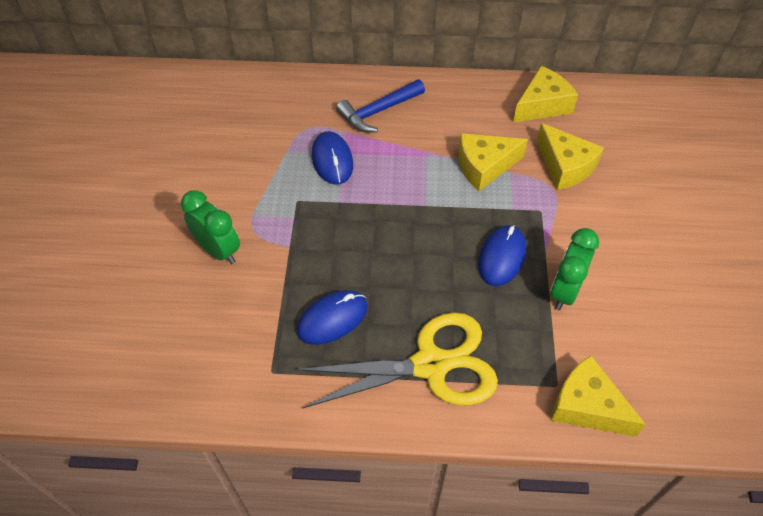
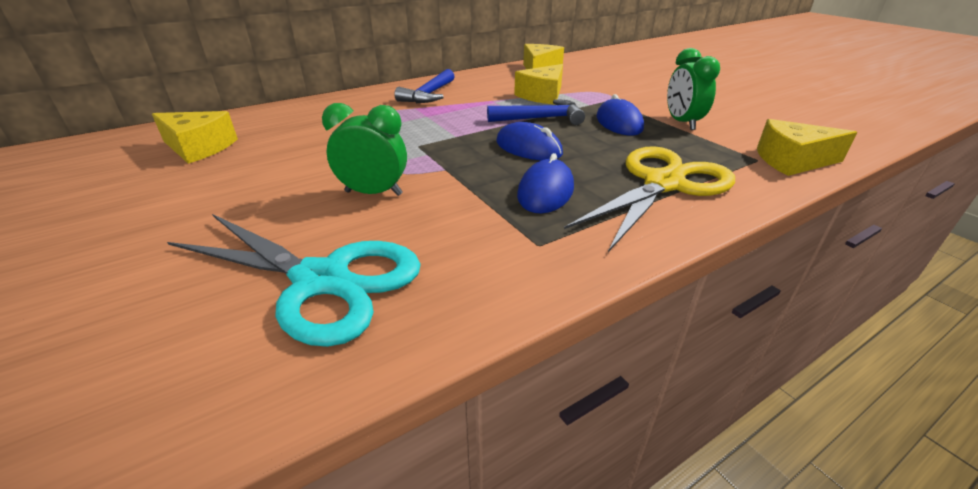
camera: 35 degrees left, 20 degrees down
blue mouse [312,131,353,185] -> blue mouse moved to [496,122,563,160]
yellow cheese [537,123,604,190] -> yellow cheese moved to [152,111,238,164]
none -> turquoise scissors [167,214,421,347]
none -> blue hammer [487,99,585,125]

